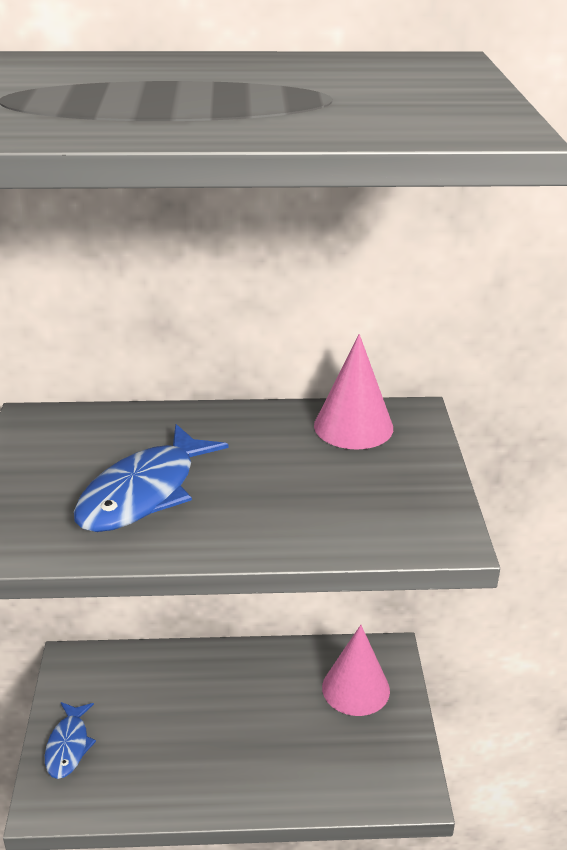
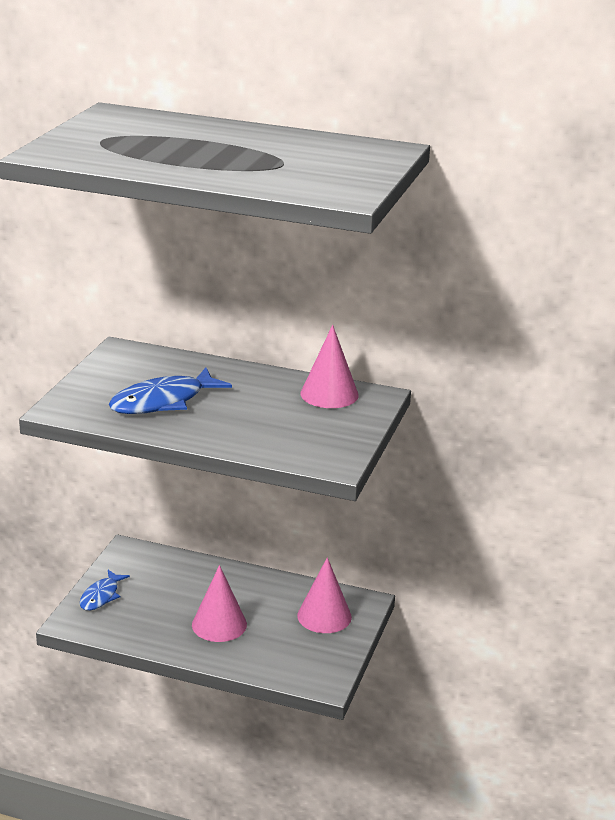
camera: 20 degrees right, 5 degrees down
none -> pink cone [192,565,247,642]

